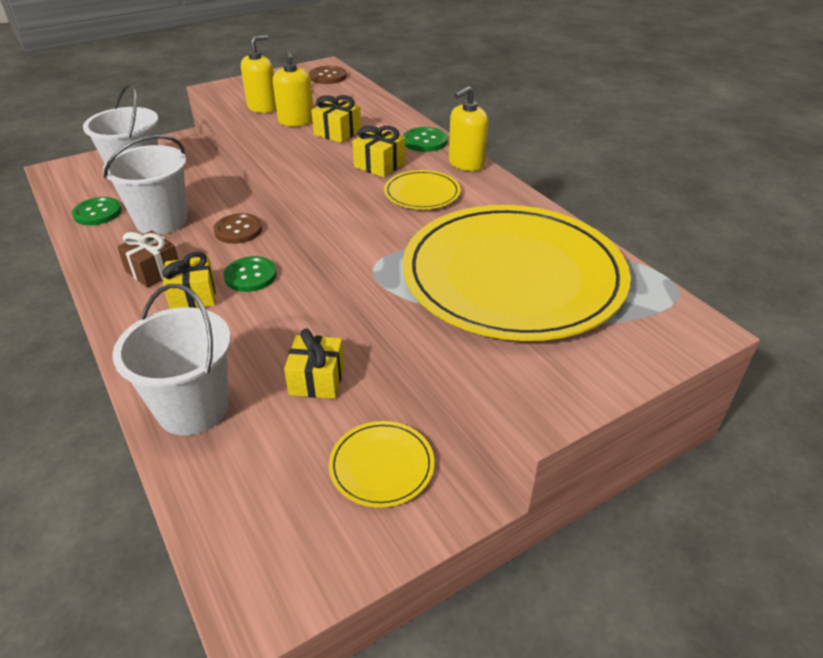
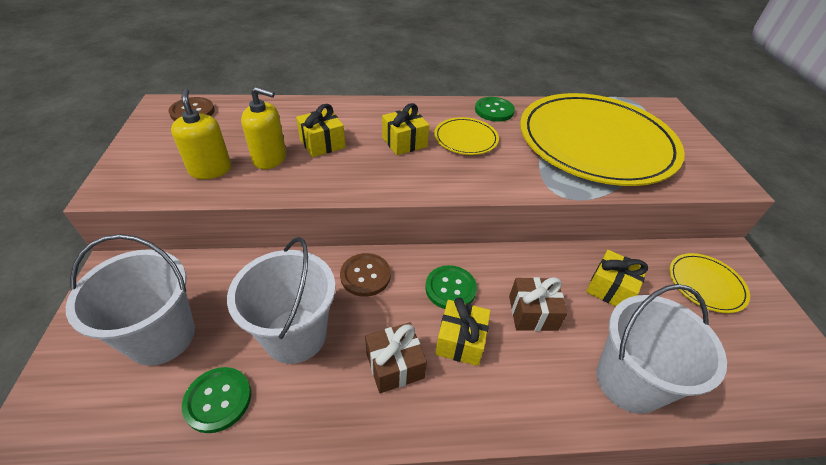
camera: 65 degrees left, 5 degrees up
green button [403,127,448,152] -> green button moved to [475,97,515,122]
yellow soap dispenser [449,86,488,171] -> none
none -> brown gift [509,277,568,331]

